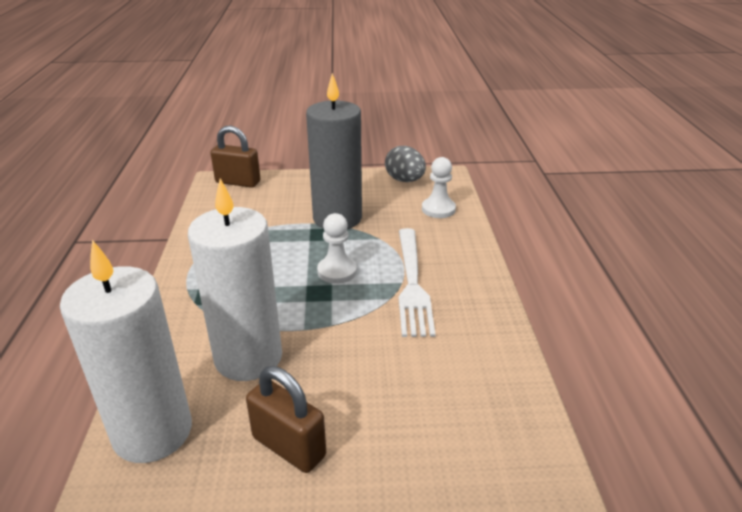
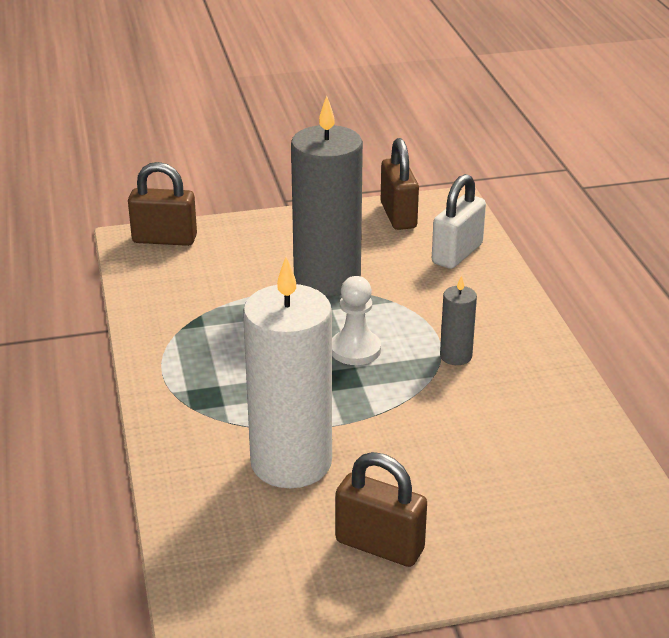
camera: 10 degrees left, 0 degrees up
white candle [60,240,192,463] -> none
grey egg [385,146,426,182] -> brown padlock [381,138,419,230]
white fork [399,228,436,337] -> grey candle [440,275,477,365]
white pawn [422,157,456,218] -> white padlock [432,174,486,269]

